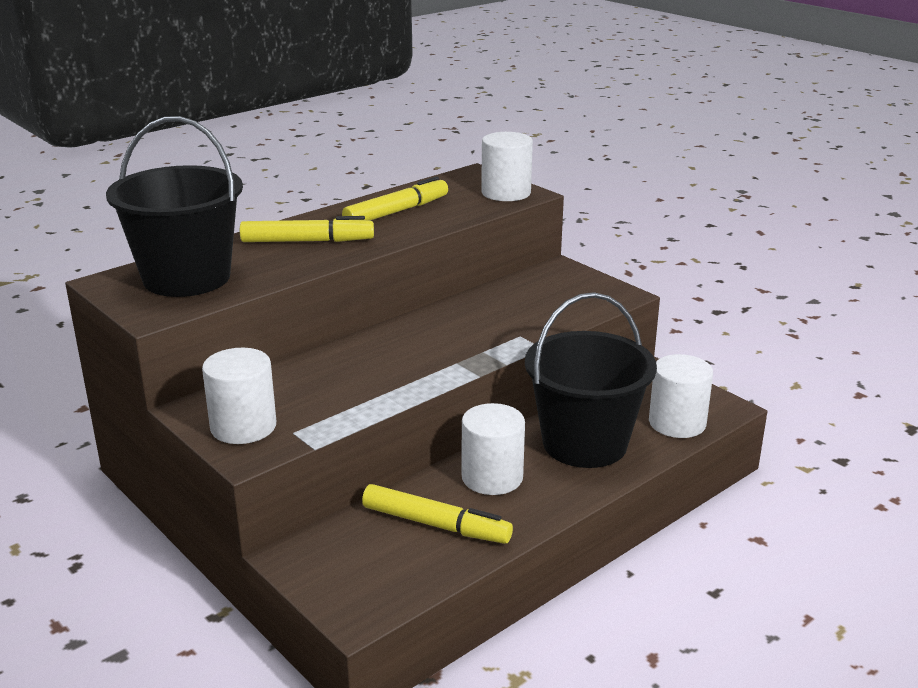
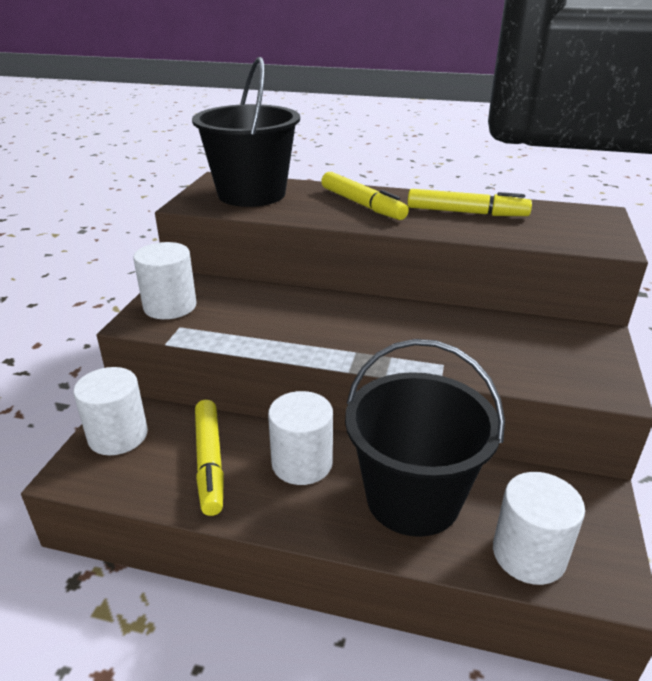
camera: 55 degrees right, 5 degrees up
white cylinder [481,132,533,201] -> white cylinder moved to [73,367,148,455]

